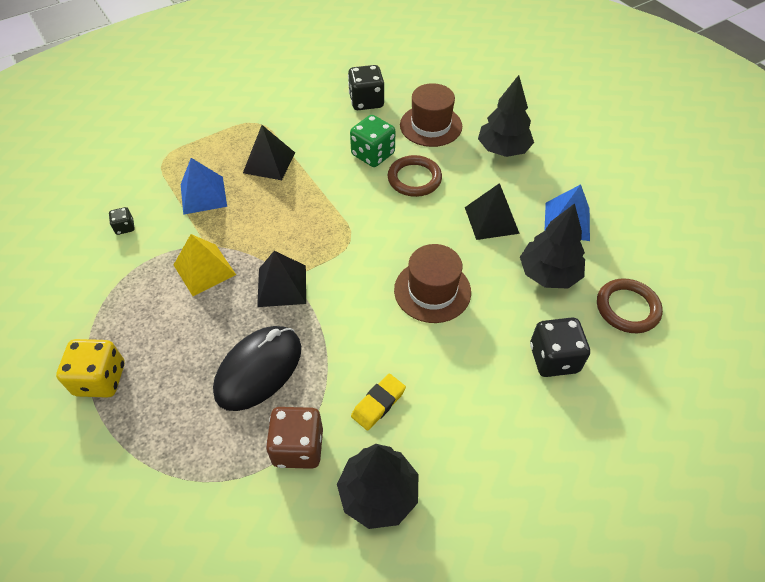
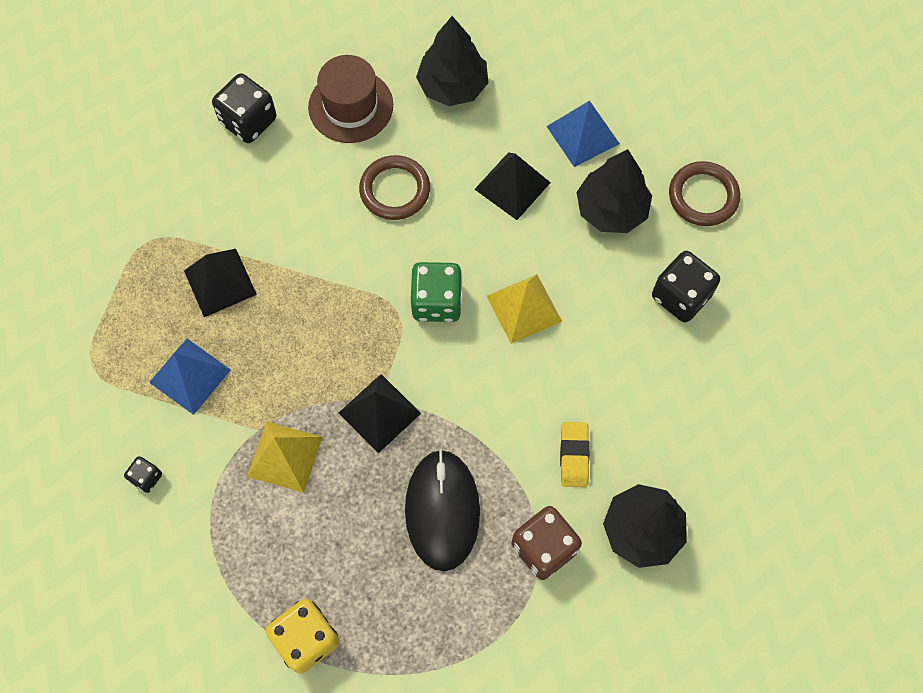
camera: 40 degrees left, 15 degrees up
green dice [350,115,395,167] -> green dice moved to [411,262,462,322]
brown hat [394,244,471,323] -> yellow pyramid [487,274,562,344]

